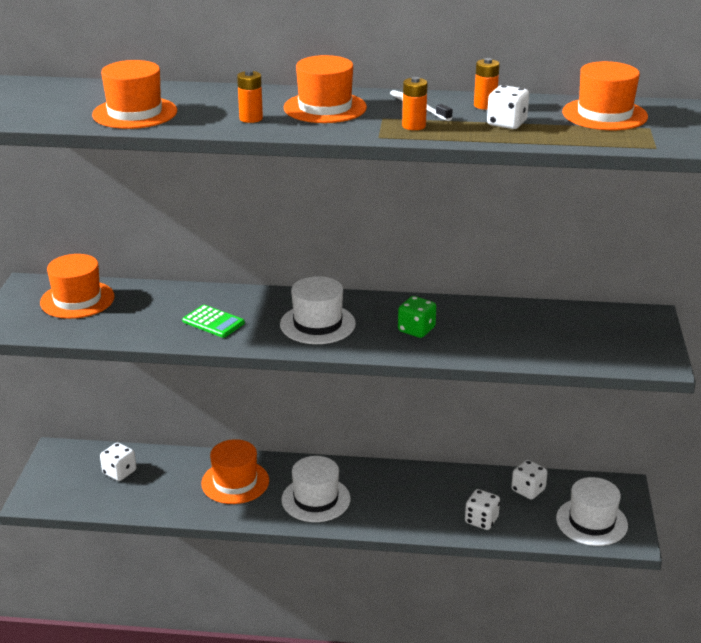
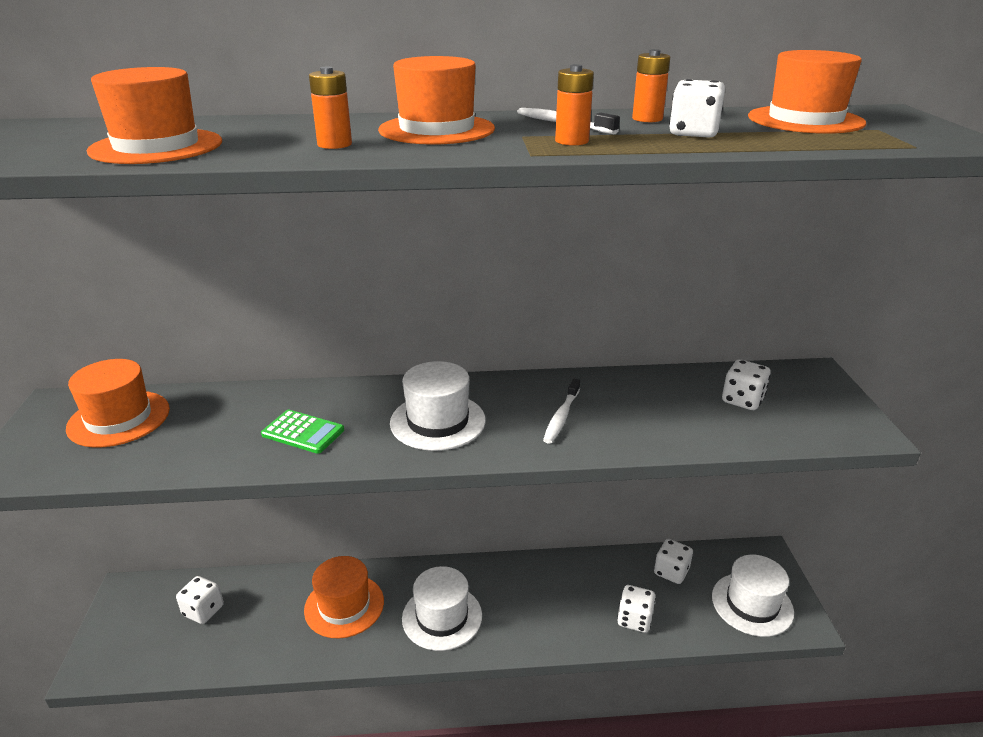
camera: 10 degrees left, 0 degrees up
green dice [398,296,436,338] -> white toothbrush [543,379,580,444]
none -> white dice [722,359,771,410]

